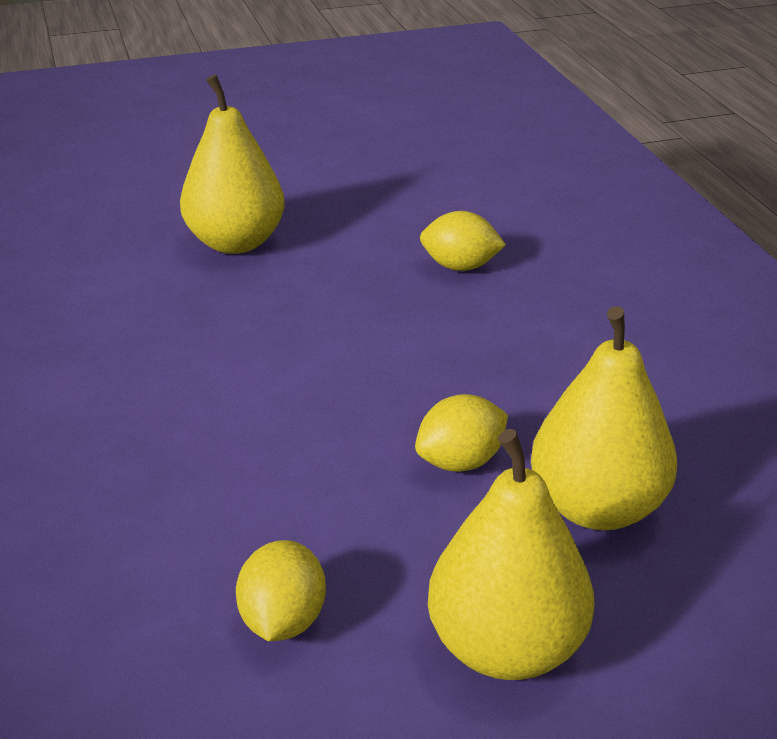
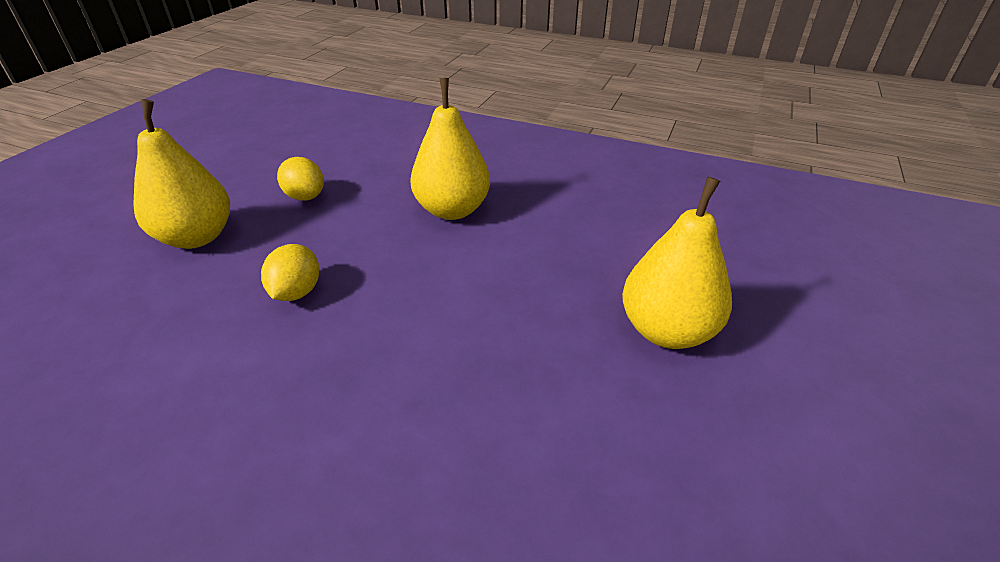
camera: 130 degrees right, 5 degrees up
yellow lemon [420,211,506,271] -> none
yellow pear [531,306,677,530] -> yellow pear moved to [410,78,490,220]

